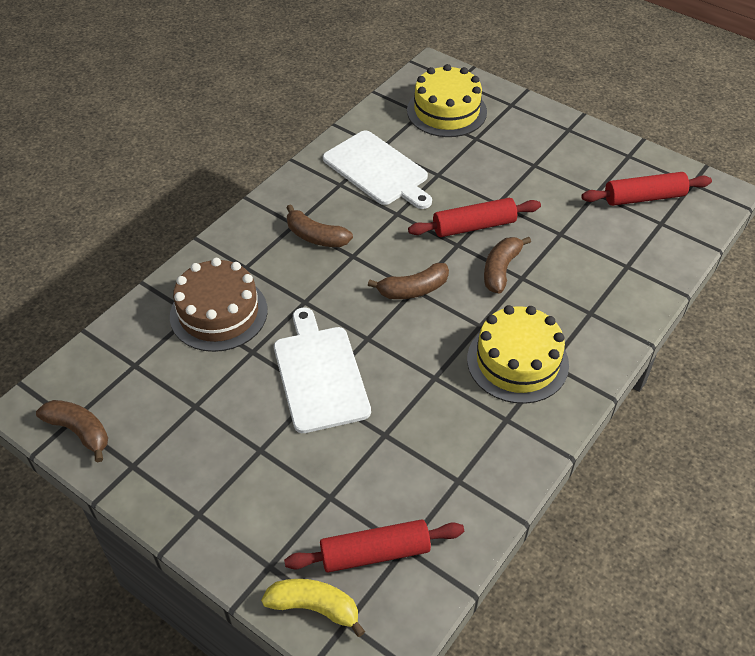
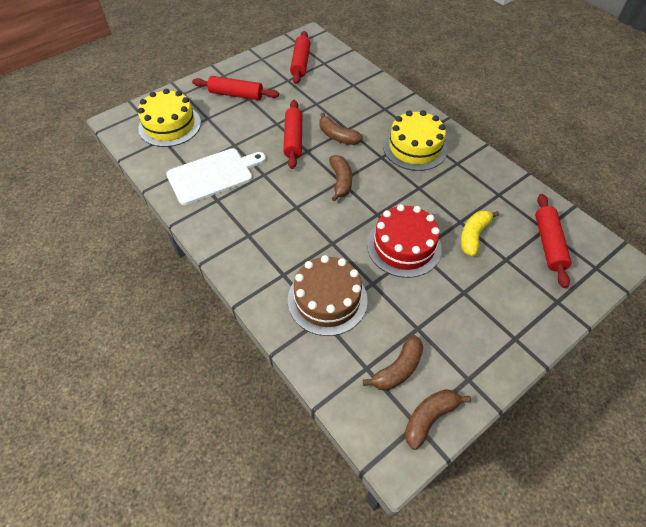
camera: 75 degrees left, 5 degrees up
yellow banana [261,579,365,637] -> yellow banana moved to [461,210,499,256]
white cutting board [274,307,371,433] -> red cake [367,204,442,278]
brown banana [286,204,353,247] -> brown banana moved to [363,335,423,391]
none -> red rolling pin [192,76,279,100]

